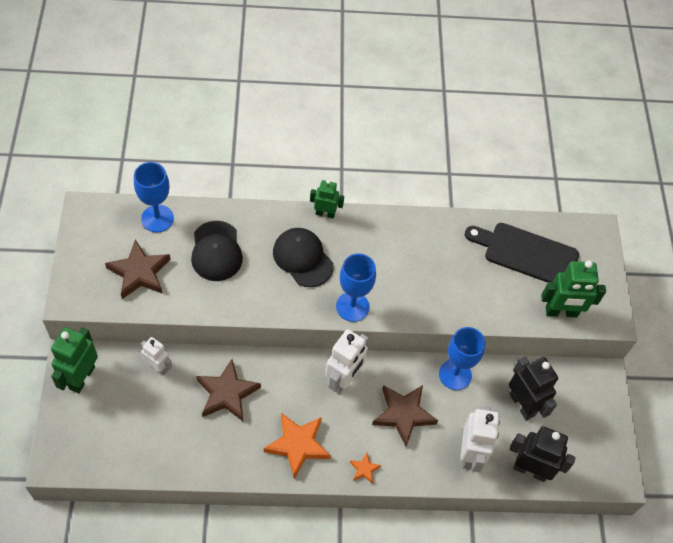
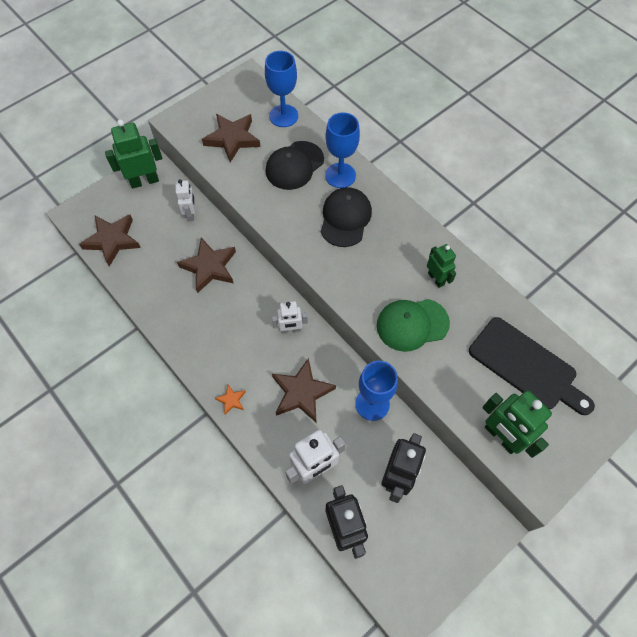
camera: 55 degrees right, 5 degrees up
orange star [264,413,331,479] -> none
green robot [310,180,344,219] -> green robot moved to [427,244,456,288]
white robot [325,329,369,394] -> white robot [272,301,308,334], size x0.62
blue goblet [336,253,376,322] -> blue goblet moved to [325,112,360,188]
black cutting board [465,223,579,283] -> black cutting board turned 150 degrees clockwise [469,317,595,415]
none -> brown star [79,215,141,266]
none -> green cap [377,299,450,352]

